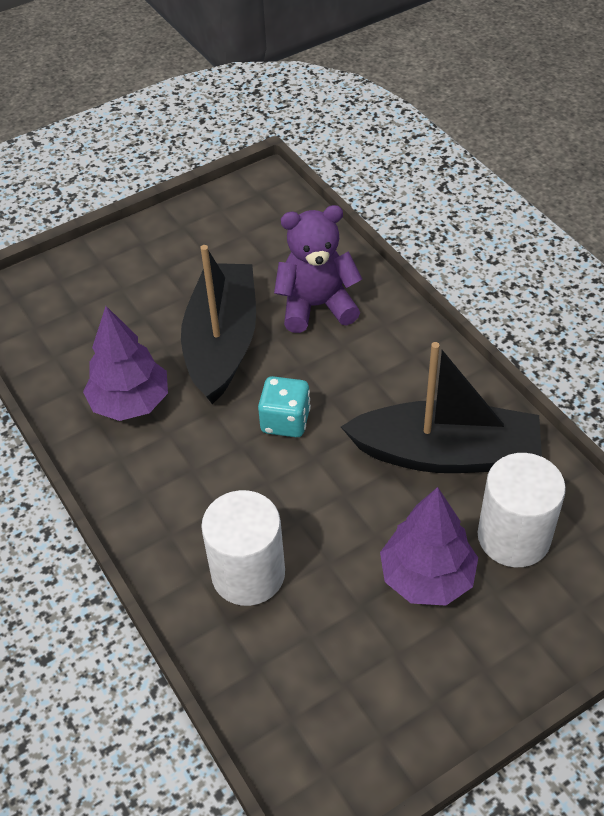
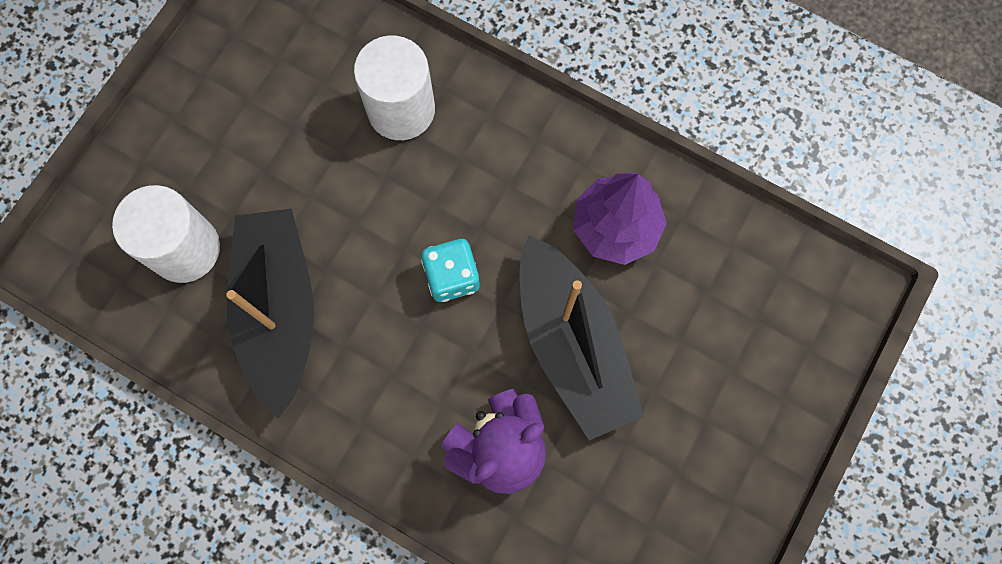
camera: 150 degrees right, 25 degrees up
black boat [341,342,542,473] -> black boat turned 105 degrees clockwise [227,209,314,419]
purple tree [380,487,478,606] -> none

